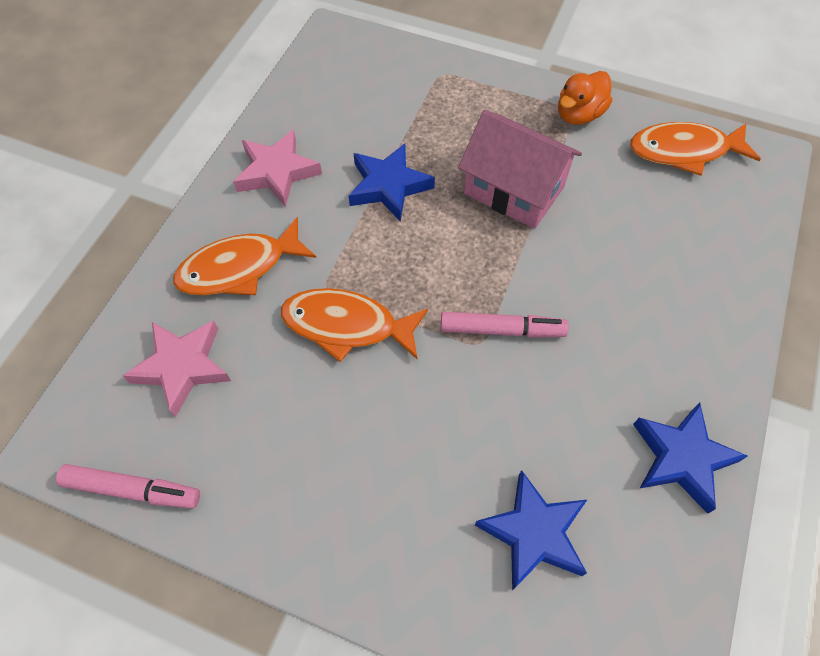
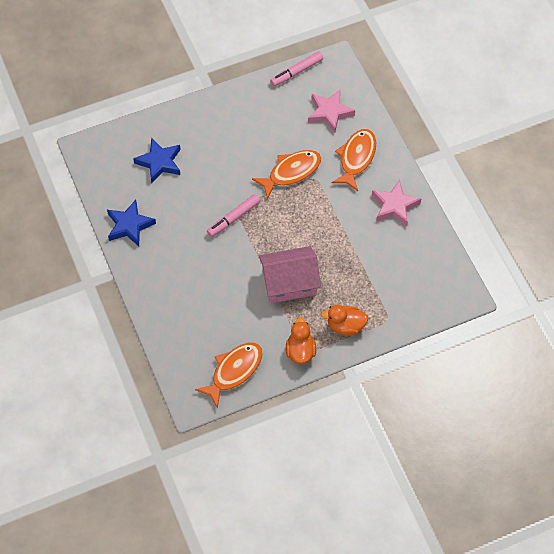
camera: 135 degrees right, 0 degrees up
blue star [349,143,435,222] -> none
none -> orange duck [321,305,368,336]

